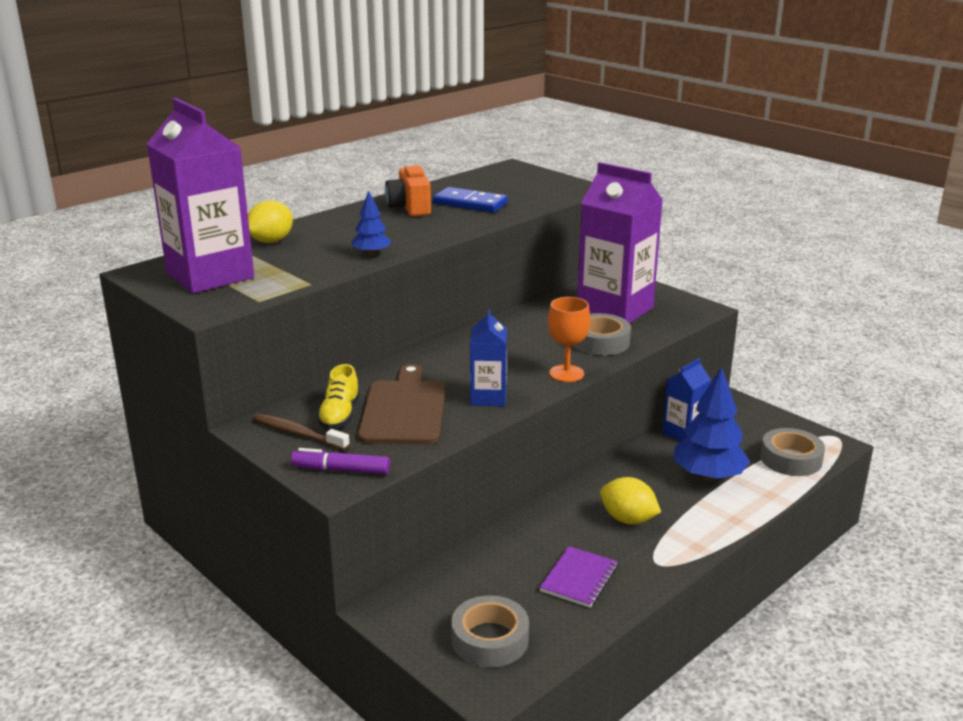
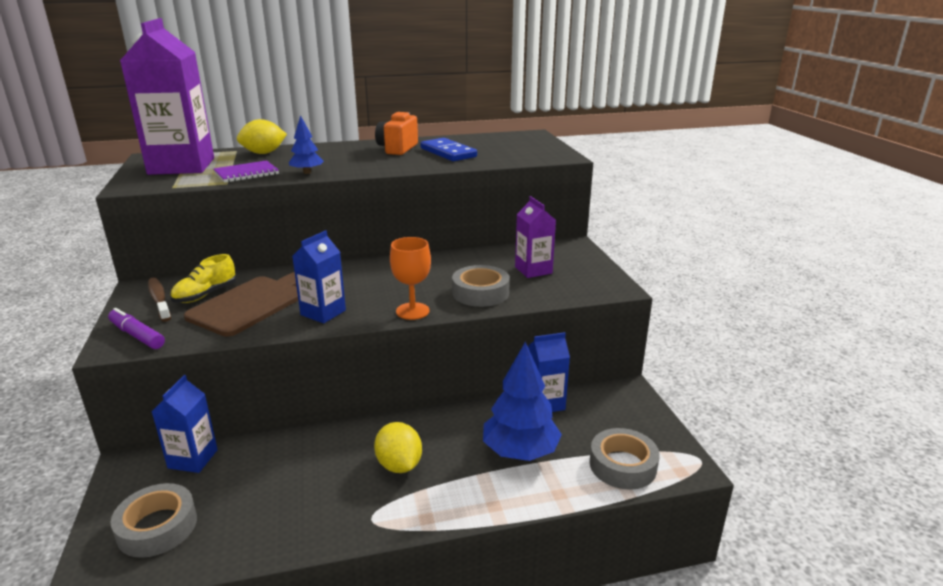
camera: 30 degrees right, 0 degrees up
purple notebook [539,546,618,608] -> purple notebook moved to [213,160,279,183]
purple carton [577,162,663,323] -> purple carton [515,196,556,278], size x0.52
none -> blue carton [152,375,218,473]

